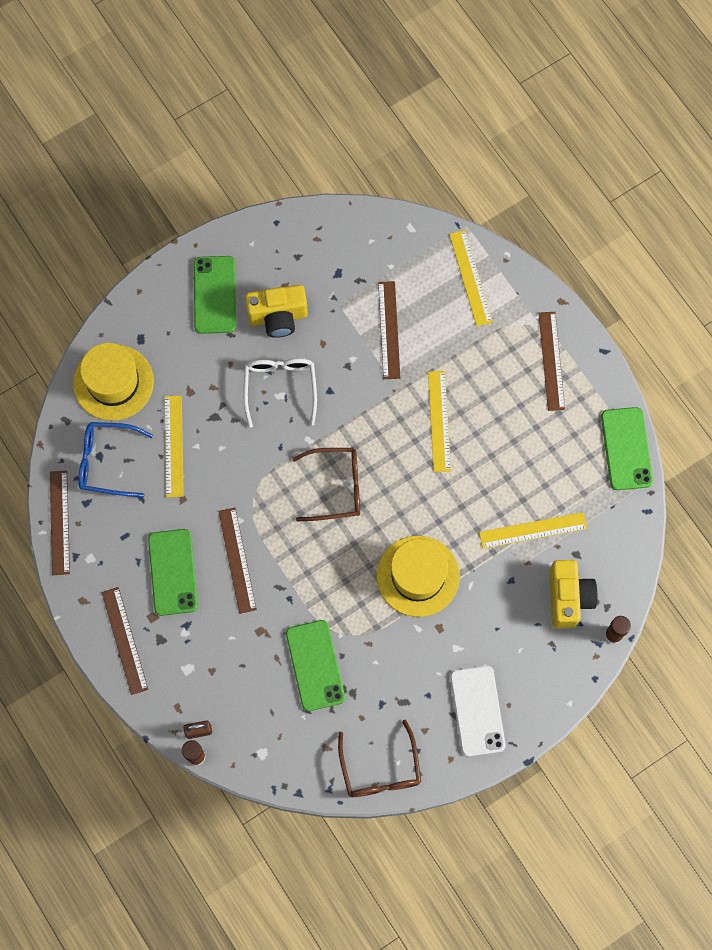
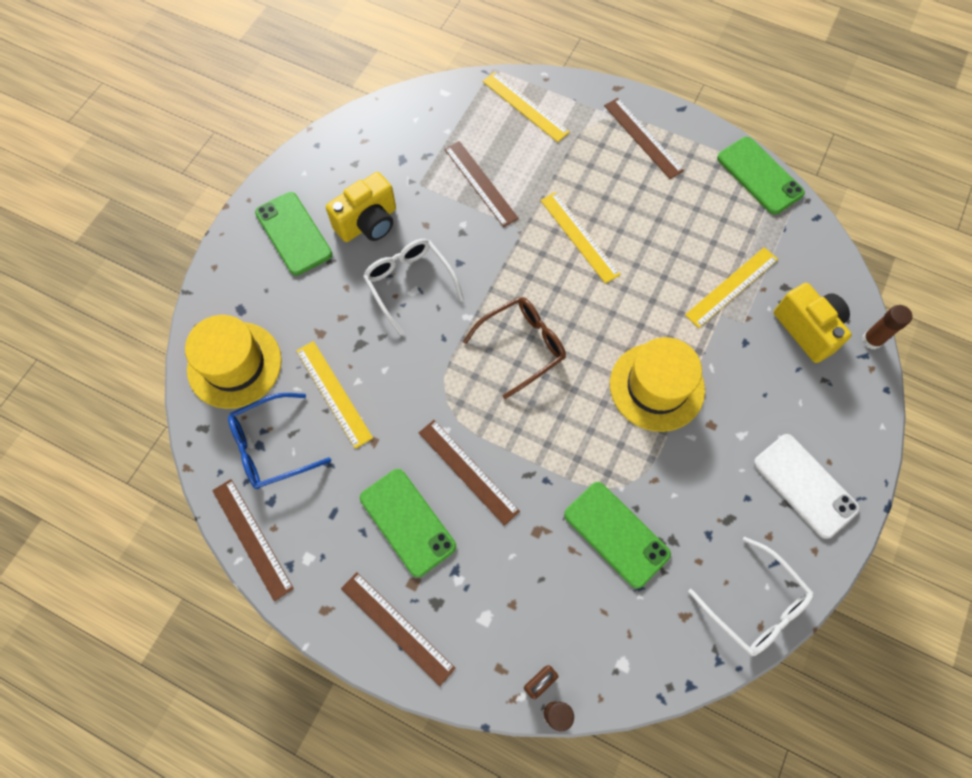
camera: 30 degrees left, 5 degrees down
brown glasses [338,720,421,797] -> white glasses [688,537,813,656]

